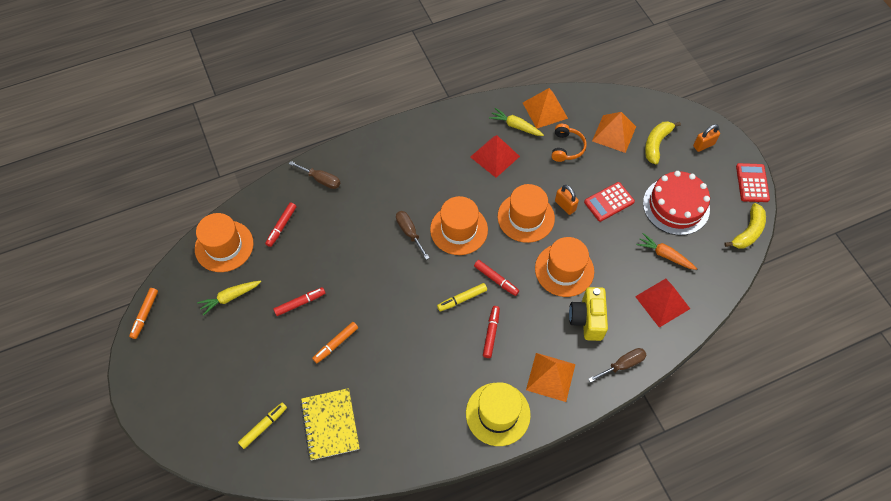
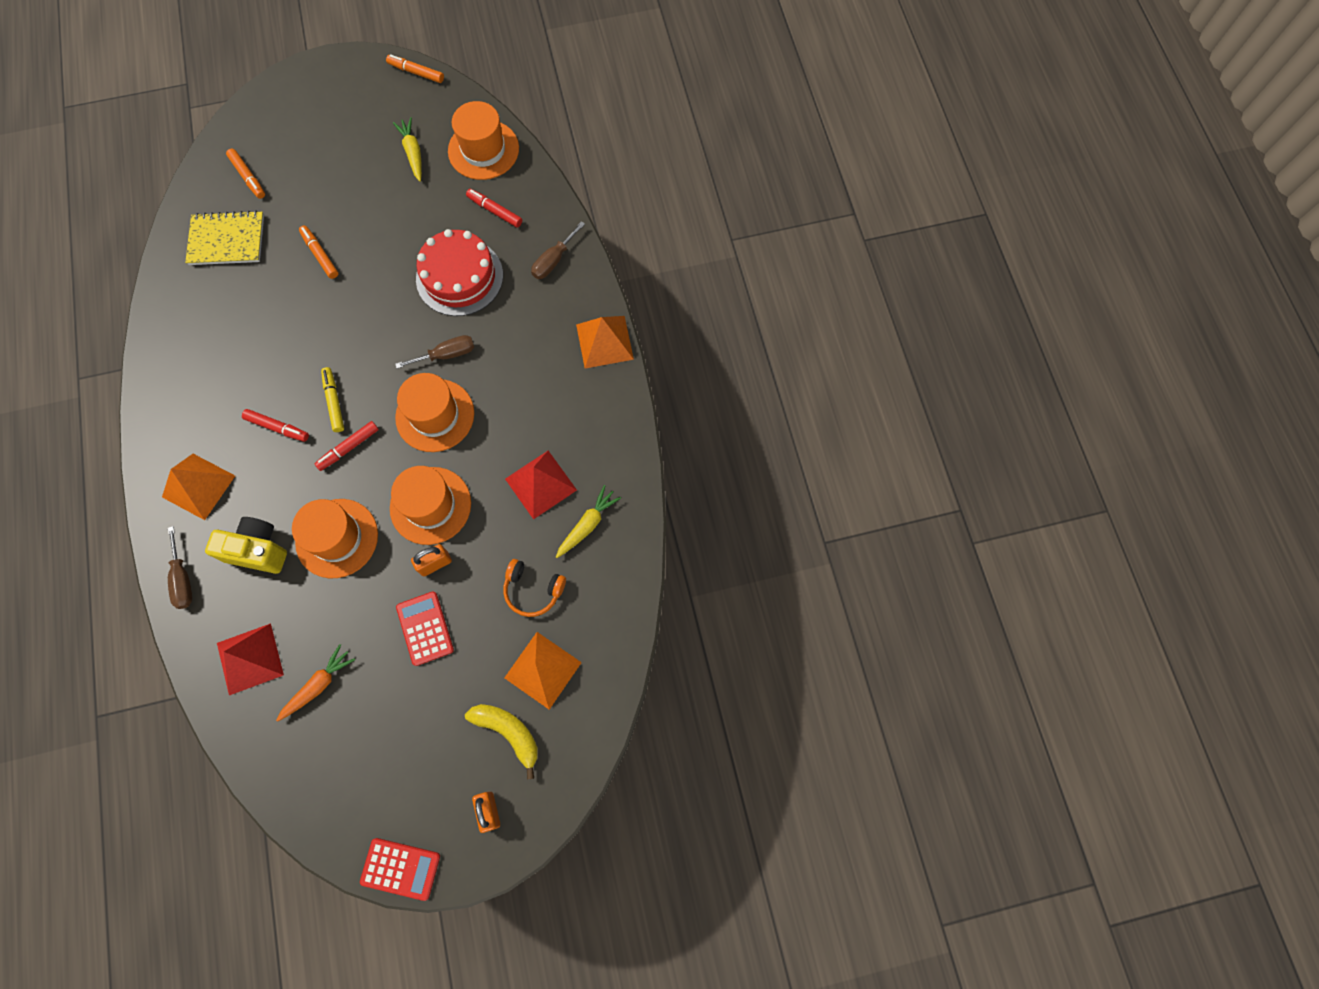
camera: 100 degrees right, 10 degrees up
yellow marker [238,403,287,449] -> orange marker [226,149,265,199]
red marker [273,287,326,316] -> none
yellow hat [466,382,531,446] -> none
orange pyramid [523,88,568,128] -> orange pyramid moved to [576,316,634,368]
red cake [643,171,710,235] -> red cake moved to [416,229,503,316]
yellow banana [724,203,766,249] -> none

